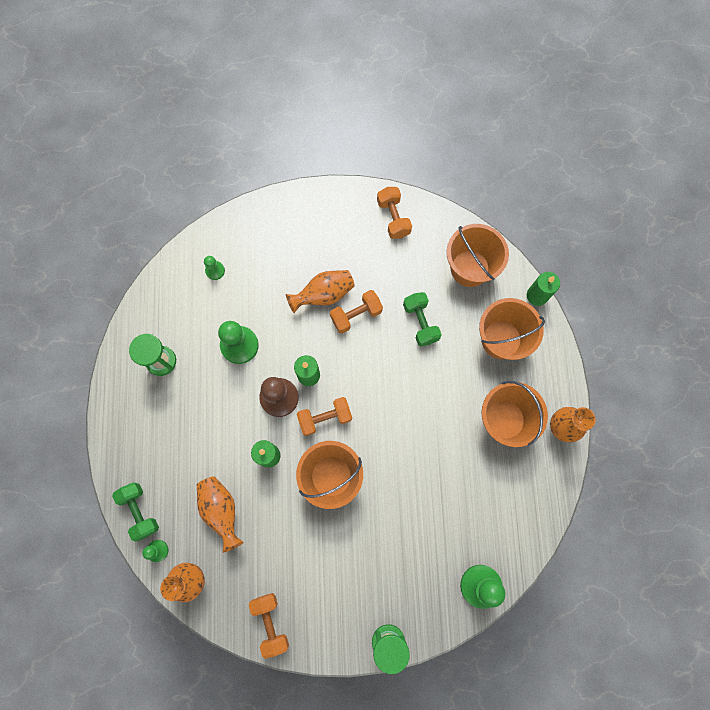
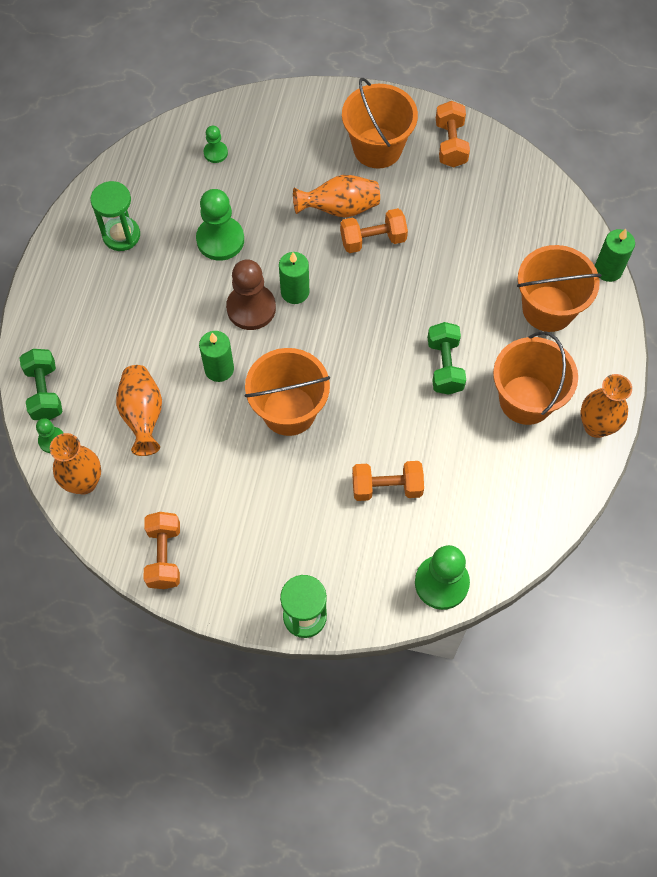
camera: 15 degrees right, 10 degrees down
orange dumbbell [297,397,352,436] -> orange dumbbell moved to [352,461,424,501]
green dumbbell [403,292,442,346] -> green dumbbell moved to [428,322,466,395]
orange bucket [447,224,509,287] -> orange bucket moved to [342,78,418,168]

